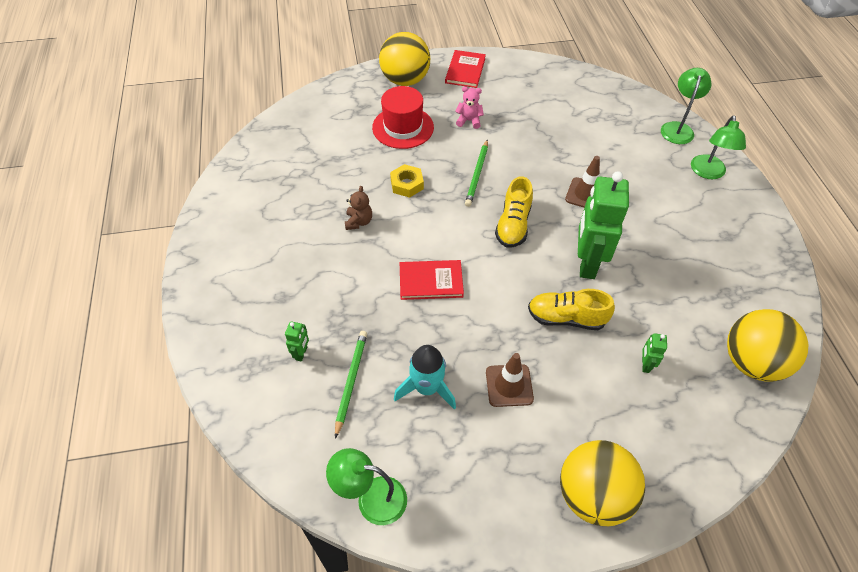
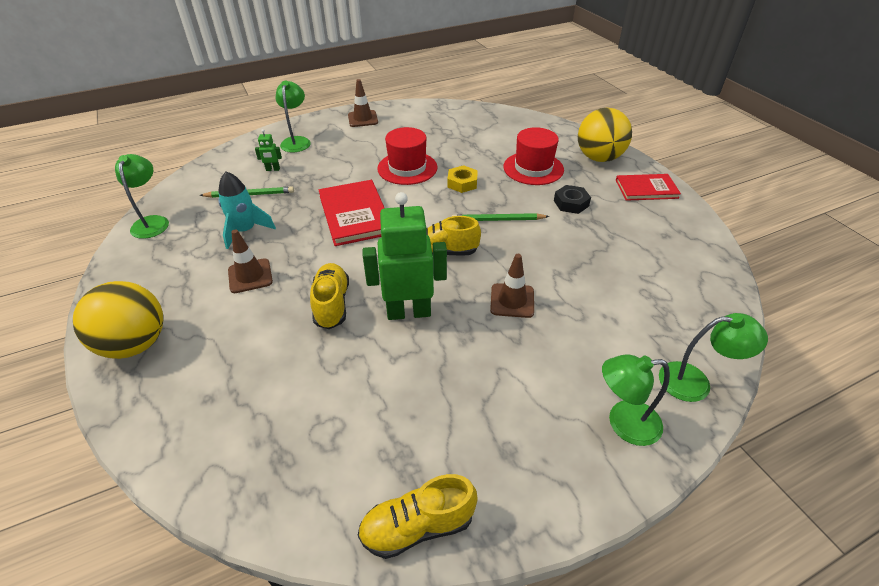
camera: 75 degrees right, 10 degrees down
brown teddy bear [344,186,372,230] -> red hat [377,127,438,185]
red book [400,260,464,300] -> red book [319,180,384,246], size x1.51
pink teddy bear [455,86,484,129] -> black nut [554,185,591,214]
green robot [642,333,667,373] -> none
yellow ball [727,309,809,382] -> none
none -> green lamp [276,81,311,153]
none -> brown traffic cone [348,79,378,127]
none -> yellow shoe [358,474,478,559]

